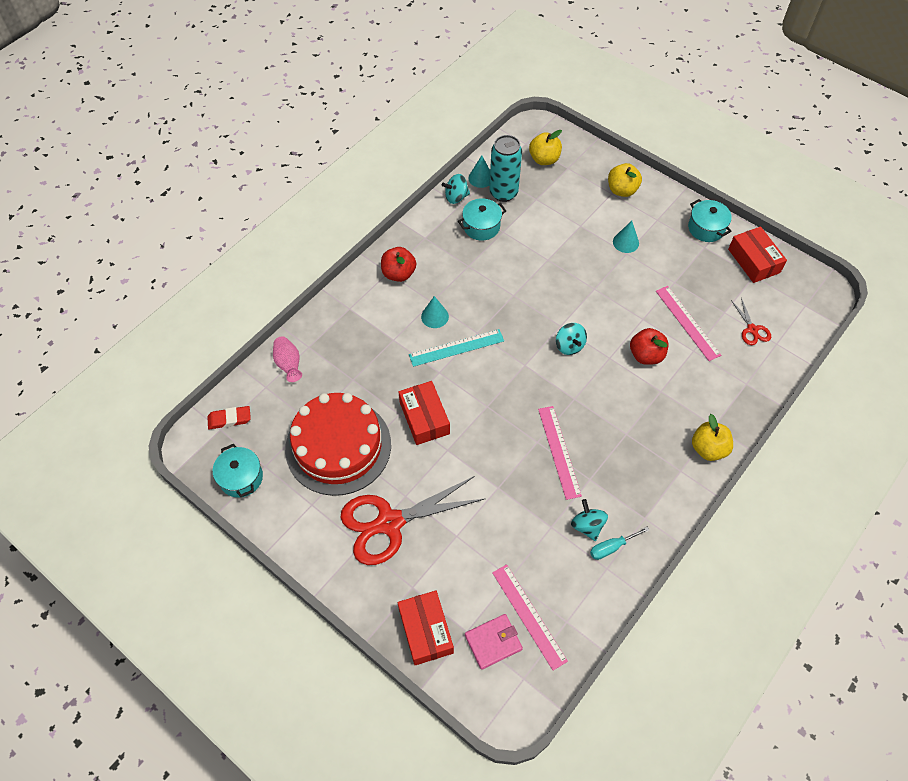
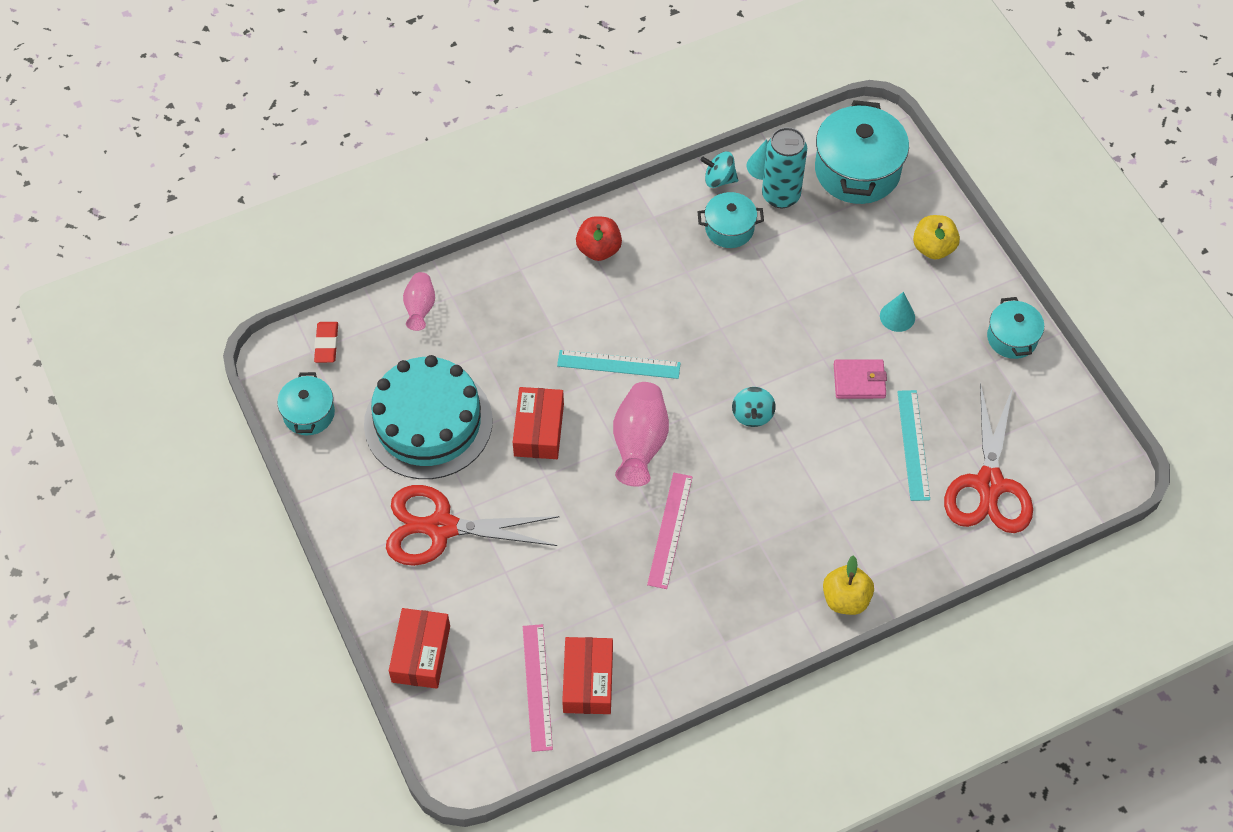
camera: 25 degrees right, 0 degrees up
red eraser [207,406,251,430] -> red eraser turned 75 degrees clockwise [314,322,338,363]
red cake [285,393,391,496] -> turquoise cake [364,355,493,479]
turquoise cone [421,296,449,328] -> none
pink wallet [465,614,523,670] -> pink wallet moved to [834,360,887,399]
yellow apple [529,130,562,165] -> turquoise pot [815,100,909,204]
turquoise spinning top [571,499,608,541] -> none
turquoise screwdriver [590,527,649,560] -> none
red apple [630,328,668,365] -> none
pink ruler [656,286,721,361] -> turquoise ruler [897,390,930,501]
red box [728,226,787,283] -> red box moved to [562,637,613,714]
red scissors [731,298,771,345] -> red scissors [944,383,1033,533], size x2.22
none -> pink vase [613,382,669,487]

